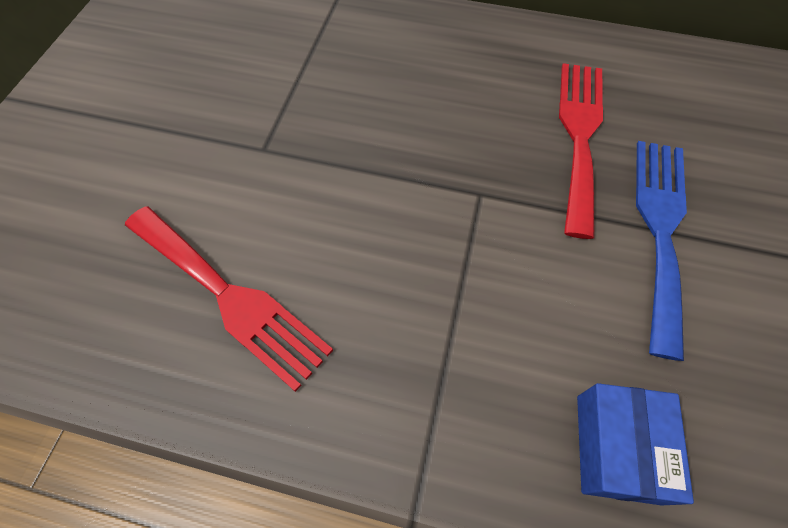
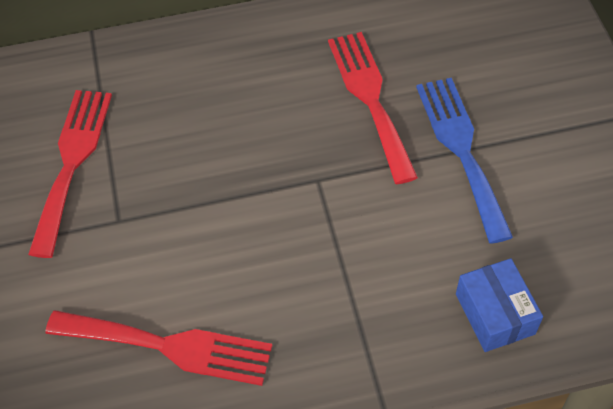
camera: 25 degrees left, 5 degrees down
none -> red fork [28,90,112,258]

